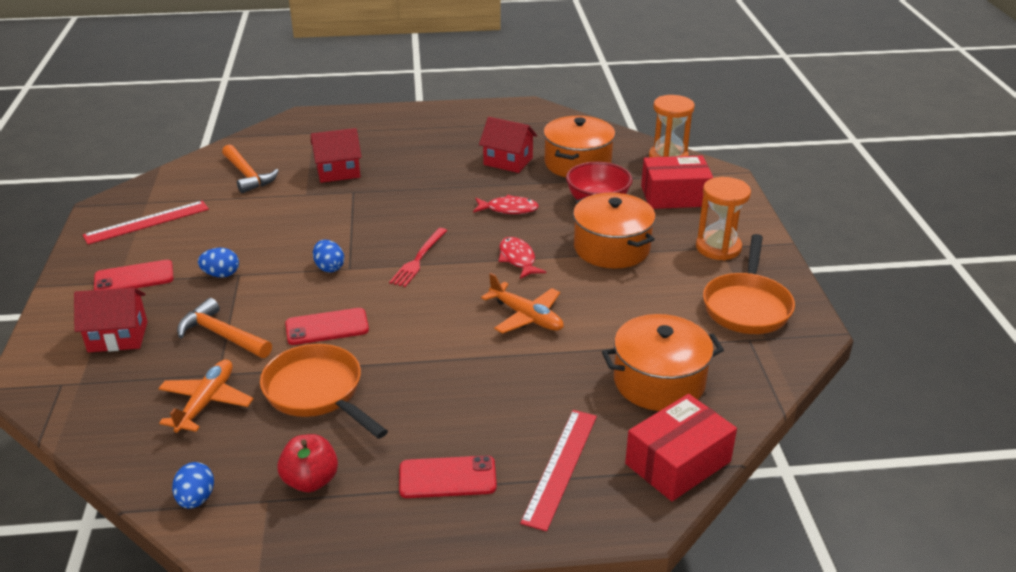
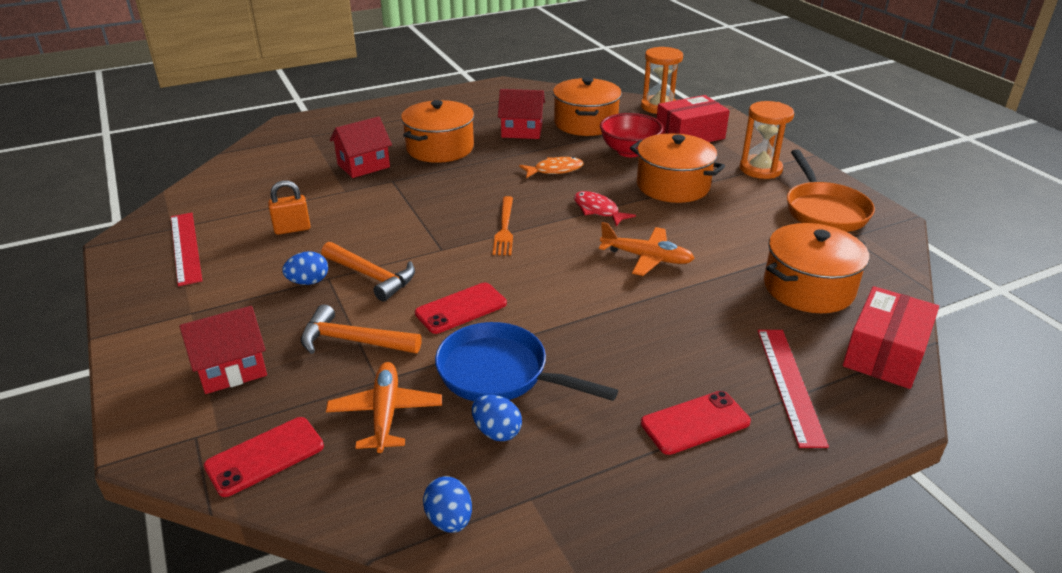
camera: 20 degrees left, 0 degrees up
red ruler [83,201,209,244] -> red ruler turned 60 degrees counterclockwise [171,213,202,286]
red phone [94,260,174,290] -> red phone moved to [204,417,324,497]
orange hammer [222,144,279,193] -> orange hammer moved to [321,242,415,302]
orange pan [260,344,388,439] -> blue pan [435,322,618,401]
red apple [277,434,338,492] -> none
blue egg [313,240,344,273] -> blue egg moved to [472,395,522,441]
red fork [389,228,447,287] -> orange fork [493,196,513,255]
red fish [473,195,539,214] -> orange fish [519,157,584,178]
none -> orange padlock [268,180,311,235]
none -> orange pot [401,100,474,163]

